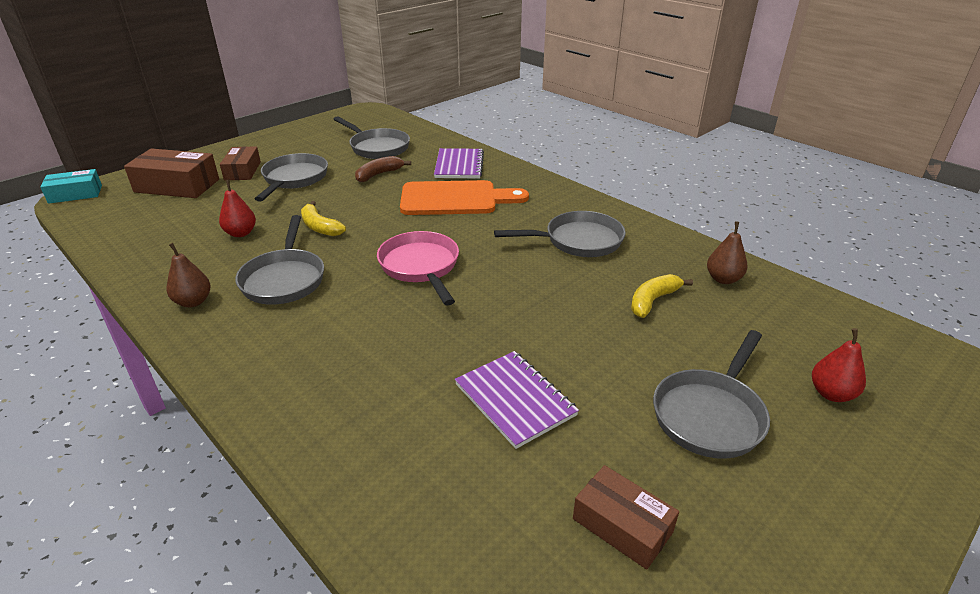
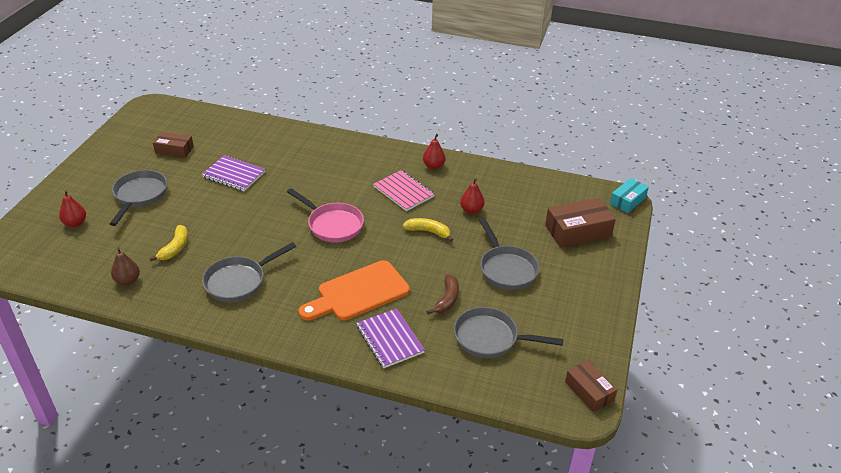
camera: 150 degrees right, 5 degrees up
brown pear [166,243,210,307] -> red pear [423,134,446,169]
brown box [220,146,261,180] -> brown box moved to [565,360,618,412]
grey pan [235,215,324,305] -> pink notebook [373,170,435,211]

